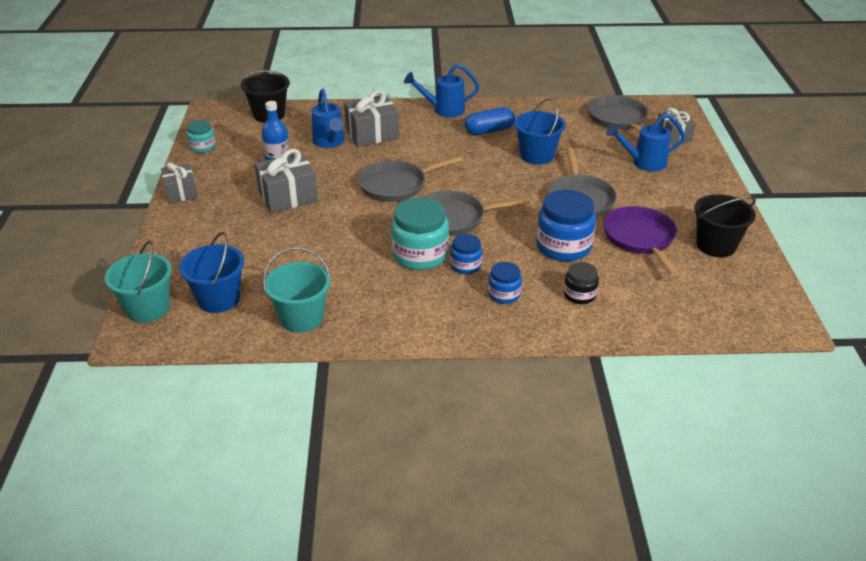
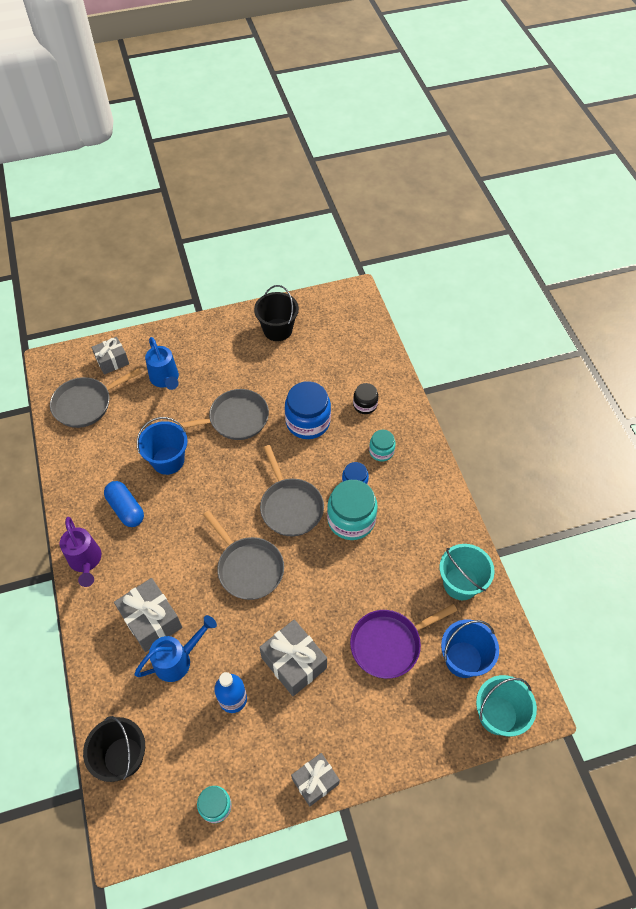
camera: 105 degrees left, 20 degrees up
blue watering can [404,63,479,117] -> purple watering can [60,517,101,587]
blue jar [488,262,522,304] -> turquoise jar [369,430,396,461]
purple pan [603,206,679,276] -> purple pan moved to [350,604,457,679]

